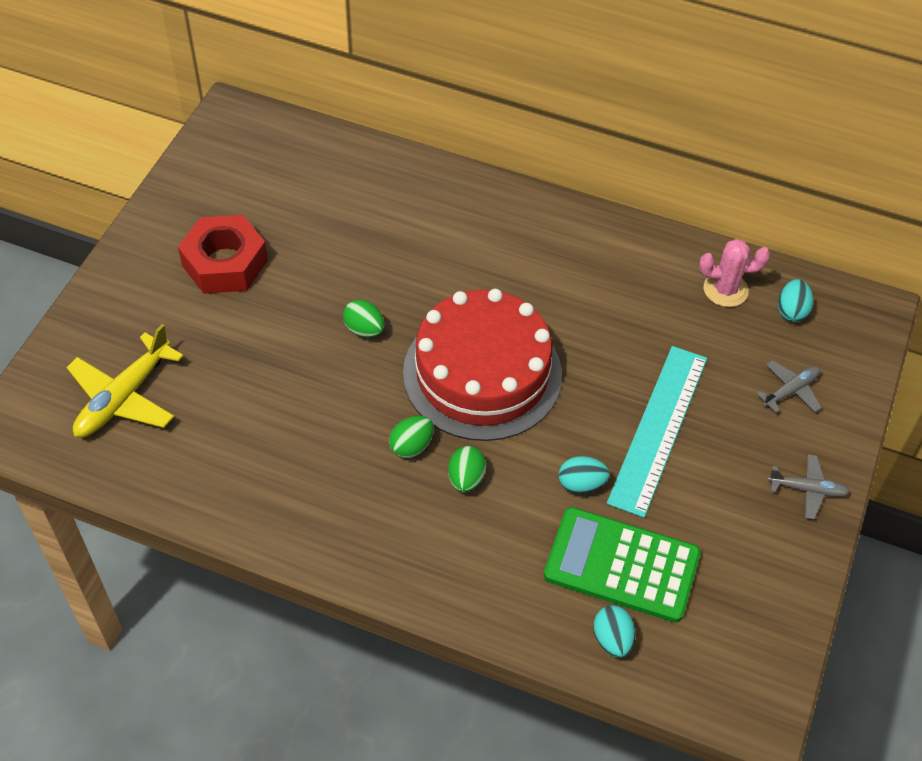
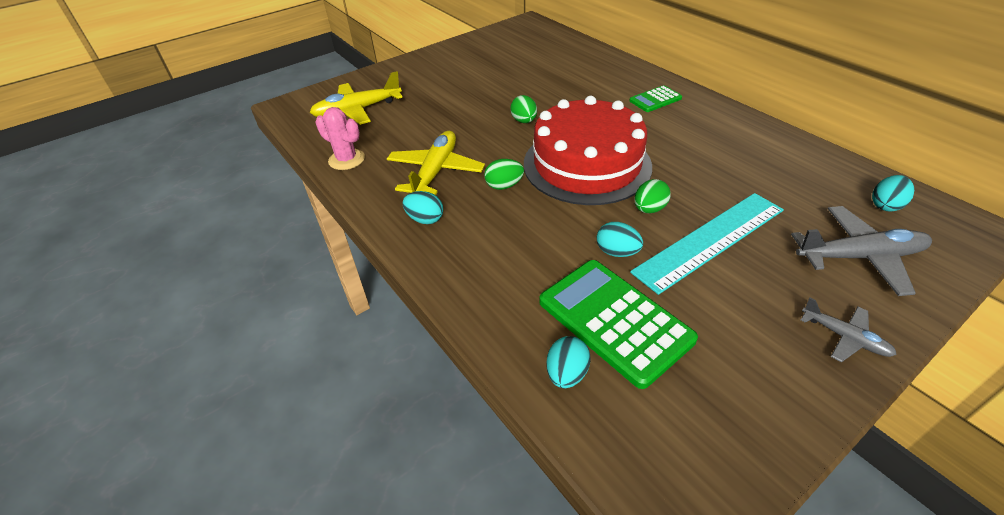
camera: 35 degrees right, 10 degrees down
red nut [178,215,268,294] -> none
green egg [448,446,486,493] -> green egg moved to [635,179,671,213]
pink cactus [699,239,770,307] -> pink cactus moved to [315,107,365,170]
grey plane [756,360,822,413] -> grey plane [791,206,932,296], size x1.77
none -> yellow plane [387,131,485,195]
none -> turquoise egg [403,191,443,224]
none -> green calculator [629,85,682,112]

